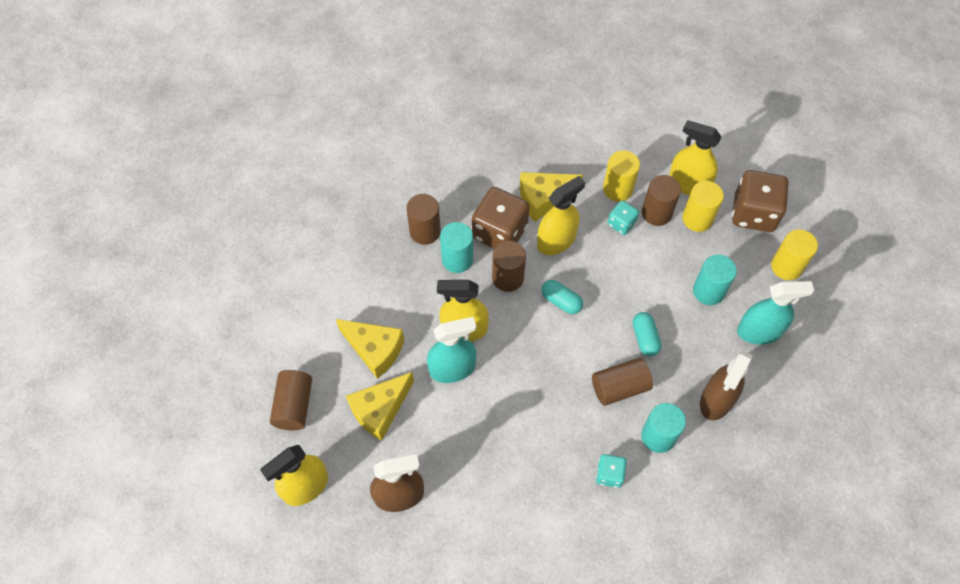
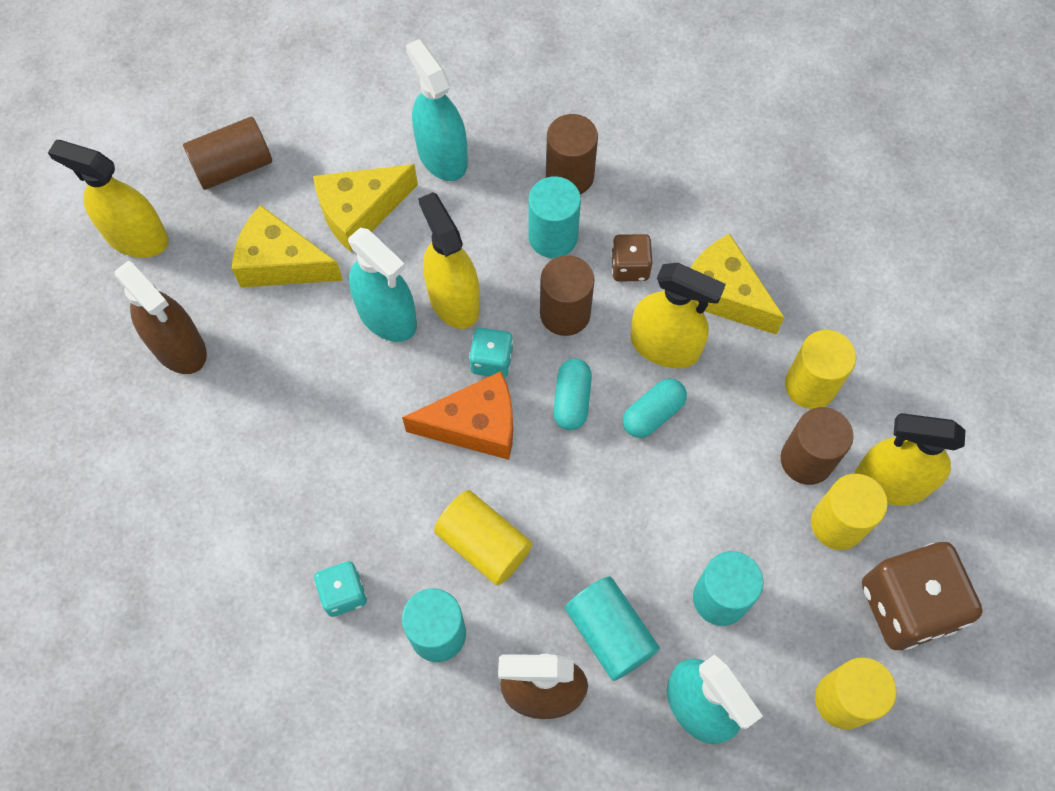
camera: 60 degrees right, 5 degrees up
yellow cheese [336,319,404,379] -> yellow cheese turned 60 degrees clockwise [313,164,418,252]
brown dice [472,187,530,249] -> brown dice [611,234,652,282], size x0.51
brown cylinder [592,358,653,406] -> yellow cylinder [434,490,533,585]
turquoise dice [608,200,639,235] -> turquoise dice moved to [469,328,513,378]
turquoise capsule [633,312,661,356] -> turquoise capsule moved to [623,379,687,438]
yellow spray bottle [669,120,722,195] -> yellow spray bottle turned 75 degrees counterclockwise [855,413,966,506]
none -> orange cheese [402,371,513,460]
none -> turquoise spray bottle [406,39,468,181]
none -> turquoise cylinder [565,576,660,681]

